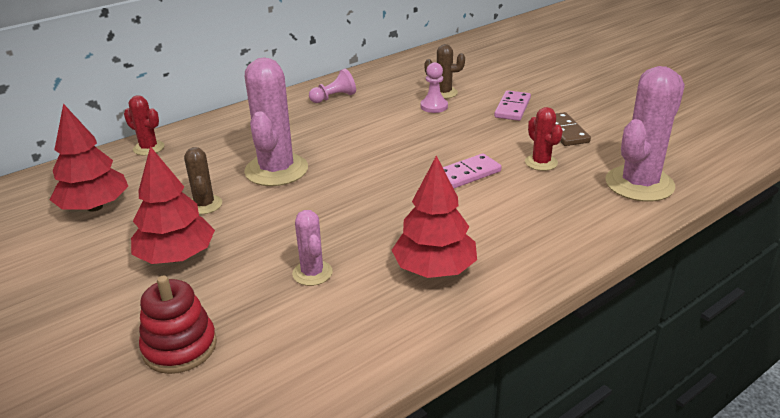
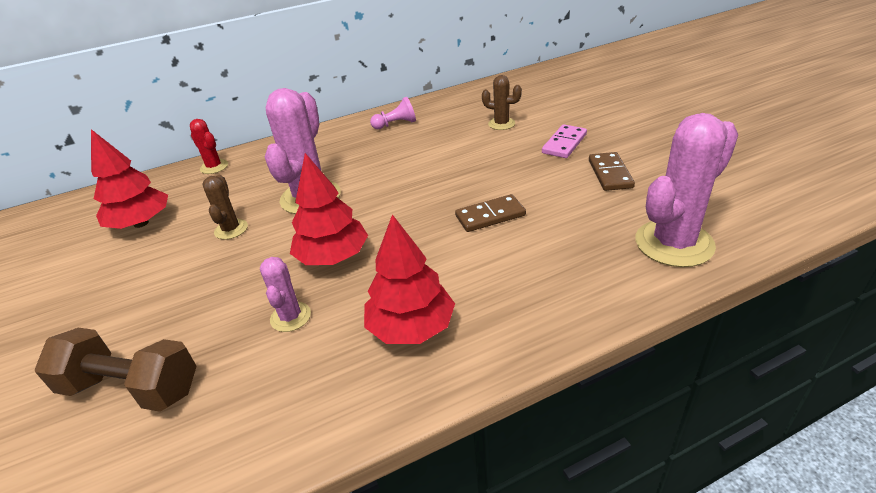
camera: 15 degrees right, 5 degrees up
red tree [131,146,215,264] -> red tree moved to [290,153,368,265]
red stacking toy [139,275,217,374] -> brown dumbbell [35,328,197,412]
pink pawn [421,62,448,113] -> none
pink domino [443,153,502,189] -> brown domino [455,194,526,232]
red cactus [525,107,563,171] -> none

